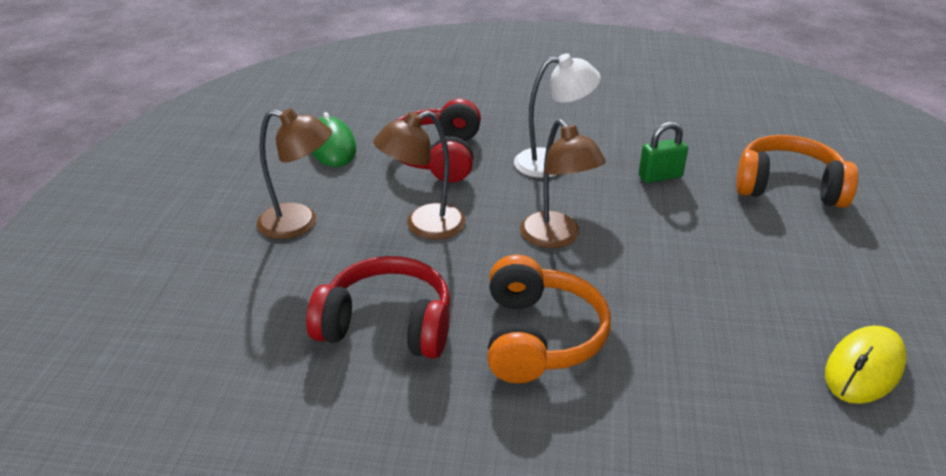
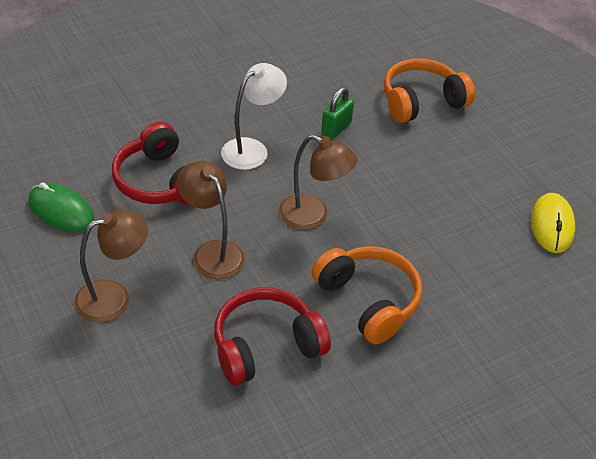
camera: 40 degrees left, 10 degrees up
brown lamp [373,111,466,240] -> brown lamp turned 120 degrees clockwise [177,161,245,279]

